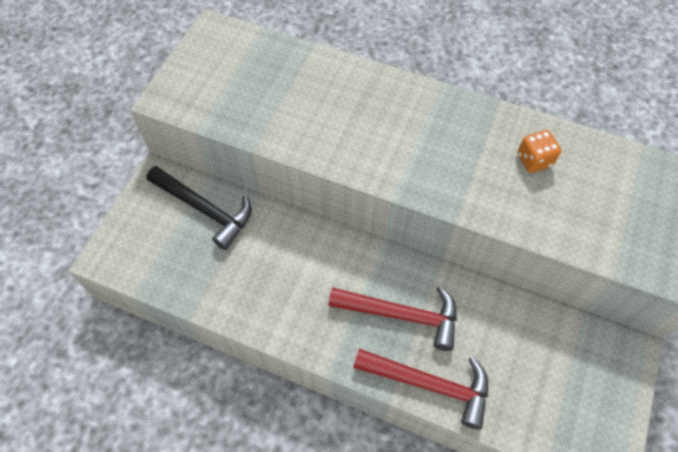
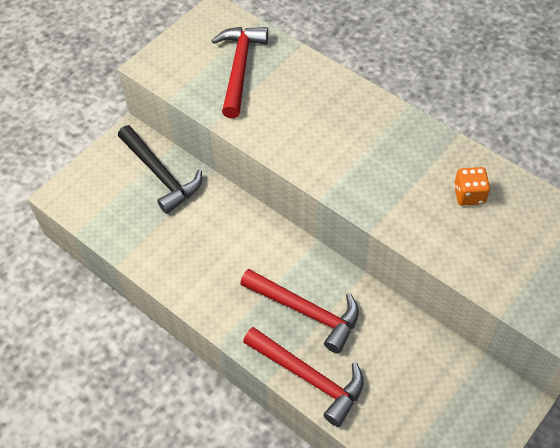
camera: 20 degrees right, 5 degrees down
none -> red hammer [212,27,268,118]

